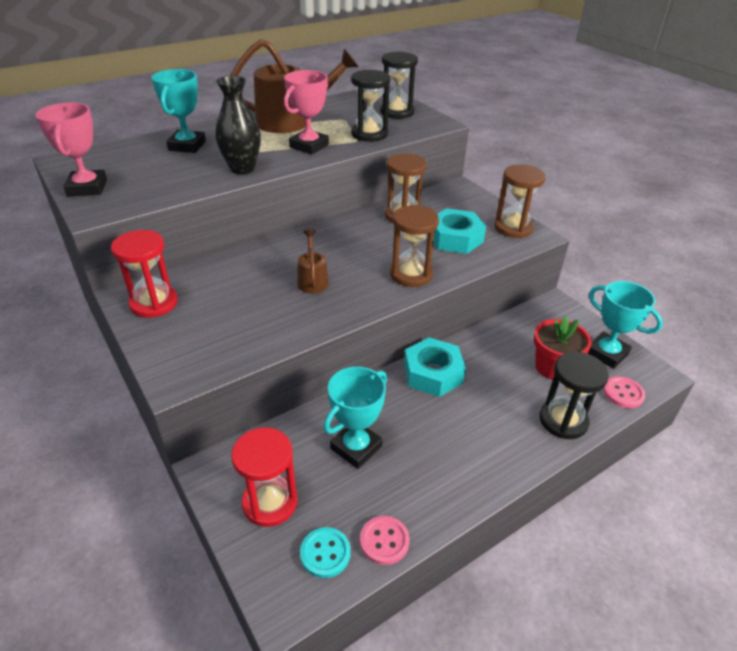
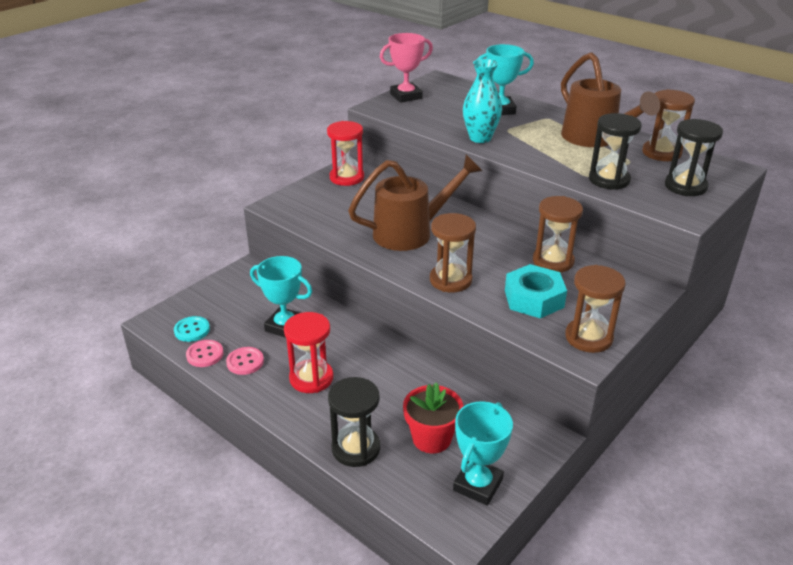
camera: 75 degrees right, 5 degrees down
black vase [215,76,261,174] -> turquoise vase [463,59,502,143]
red hourglass [231,428,298,527] -> red hourglass moved to [284,312,334,393]
pink trophy [284,70,329,154] -> none
brown watering can [298,230,329,293] -> brown watering can [348,155,482,251], size x2.09
turquoise nut [404,337,466,397] -> none
pink button [603,376,645,408] -> pink button moved to [226,347,264,375]
none -> brown hourglass [642,89,695,161]

